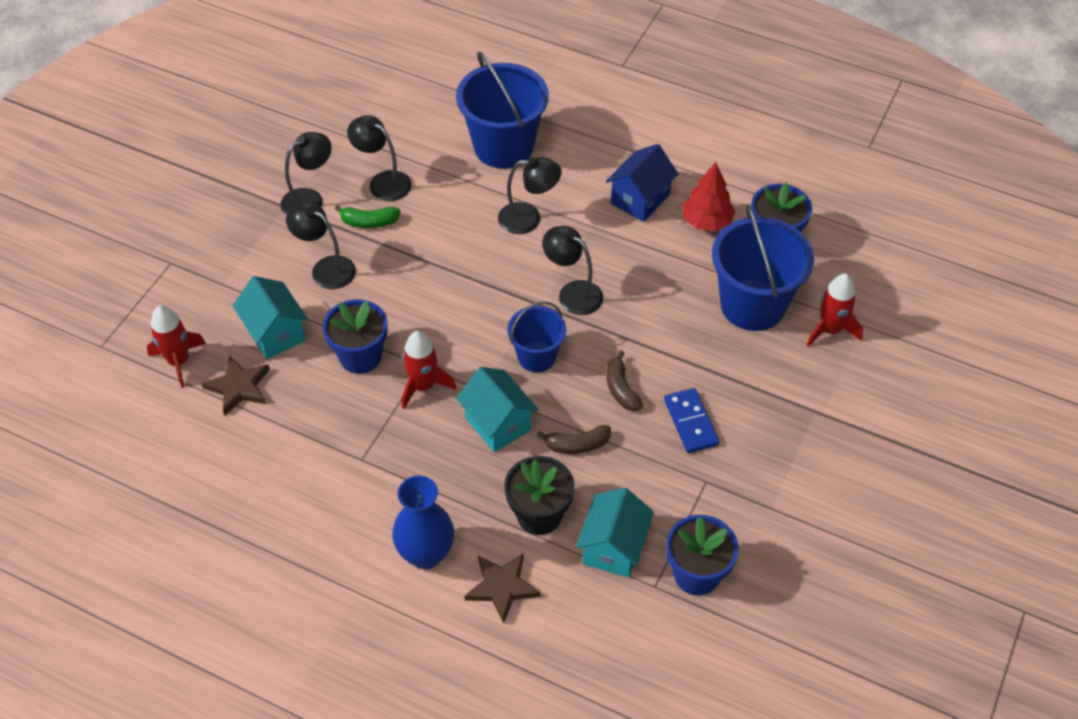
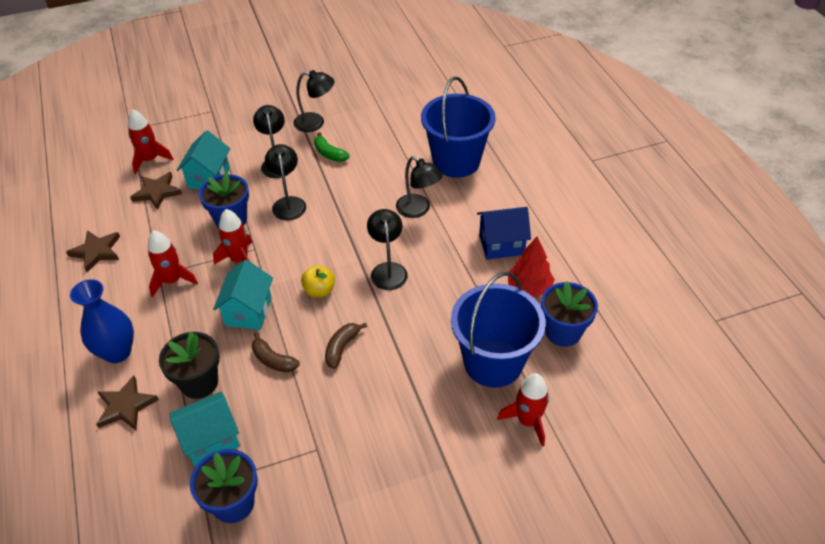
camera: 45 degrees right, 5 degrees down
black lamp [347,115,411,201] -> black lamp moved to [265,144,306,221]
blue bucket [507,301,566,372] -> yellow apple [301,265,335,297]
blue domino [664,388,720,453] -> none
none -> brown star [66,230,120,272]
none -> red rocket [148,230,198,297]

